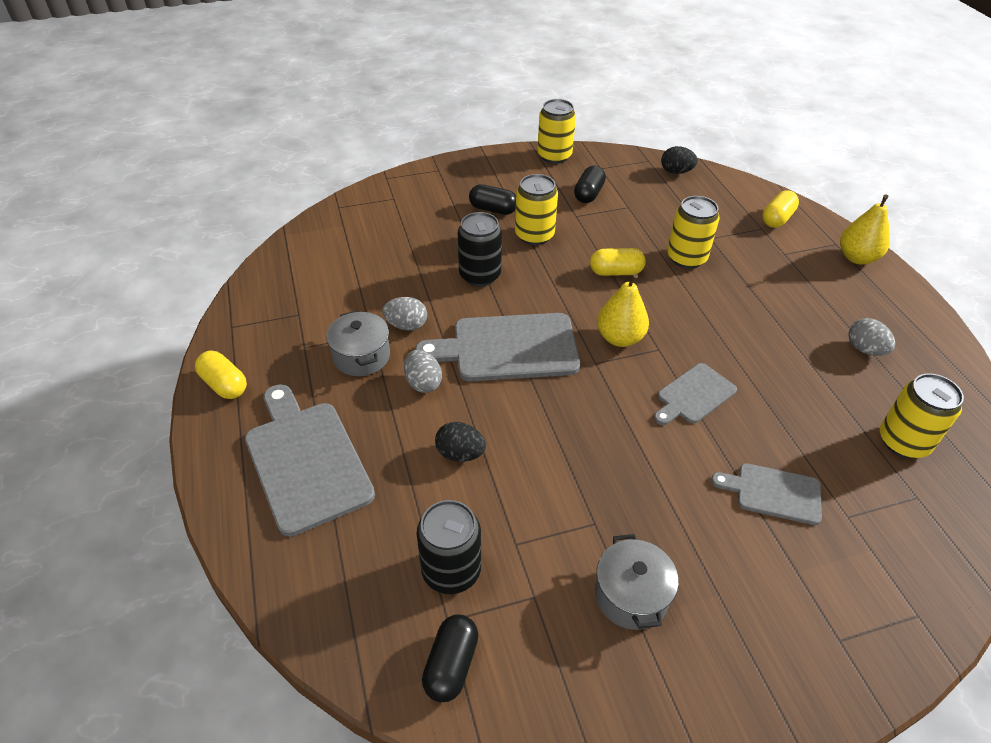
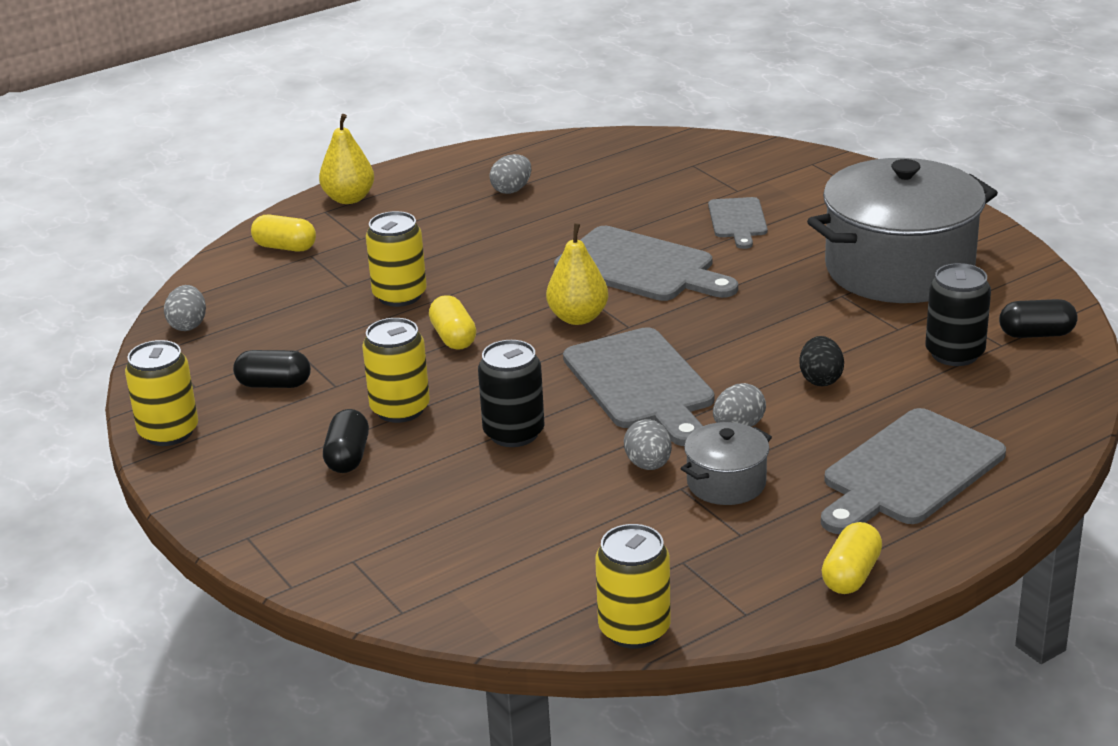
camera: 105 degrees left, 15 degrees down
grey pot [595,534,679,630] -> grey pot [807,158,998,303], size x2.22
grey cutting board [654,363,737,425] -> grey cutting board [554,226,738,301], size x1.77
black egg [661,146,698,174] -> grey egg [164,285,206,331]
yellow can [880,373,964,459] -> yellow can moved to [595,524,671,649]

